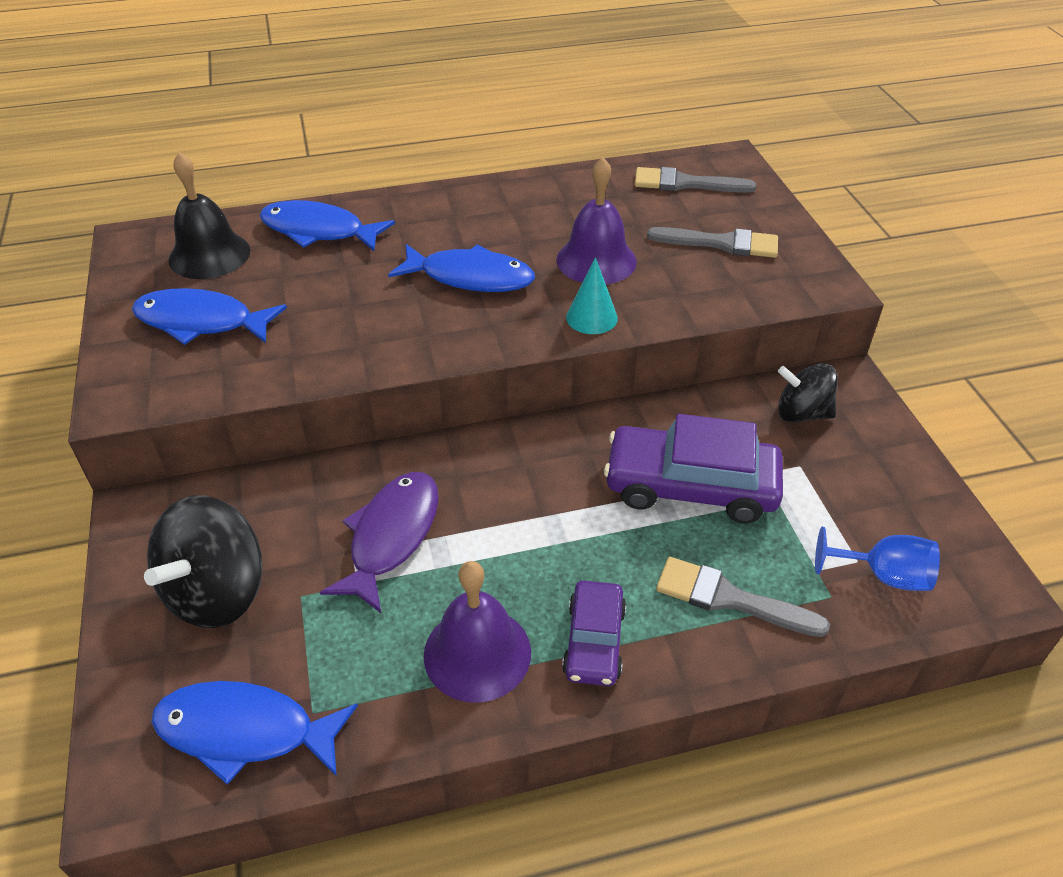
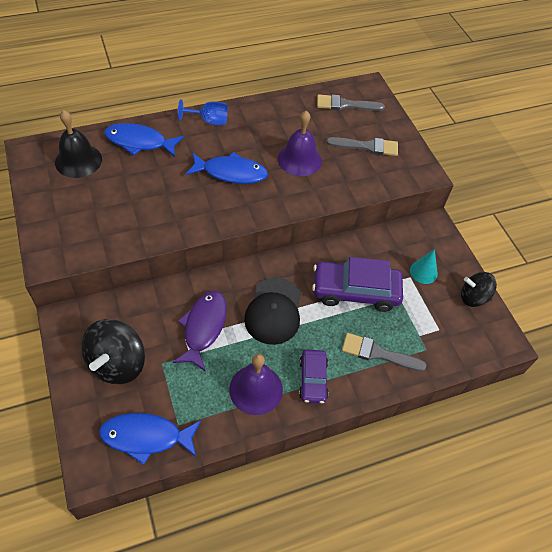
camera: 10 degrees left, 10 degrees up
blue fish [132,288,287,345] -> none
turquoise cone [566,257,618,334] -> turquoise cone moved to [410,249,438,284]
black spinning top [778,363,838,422] -> black spinning top moved to [461,272,497,307]
blue goblet [815,527,940,591] -> blue goblet moved to [178,99,228,125]
none -> black cap [244,277,301,345]

